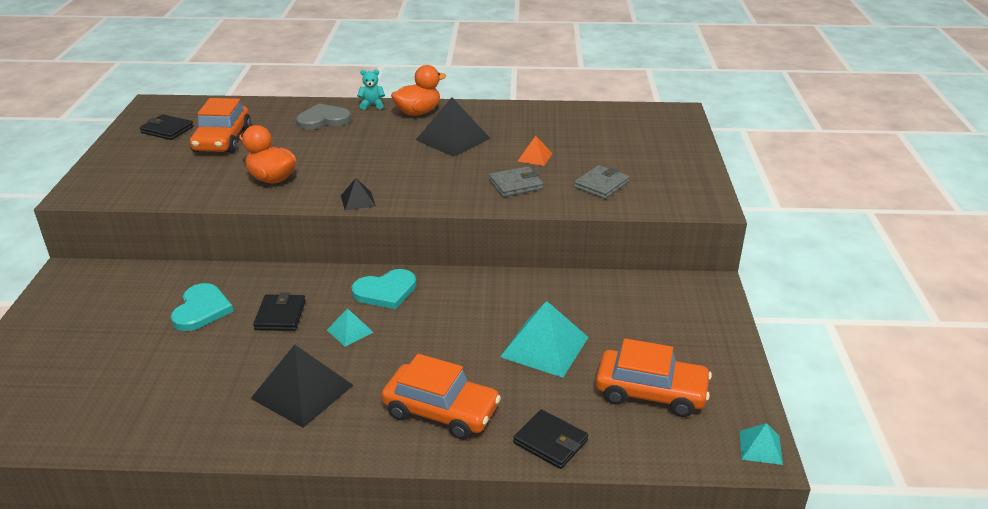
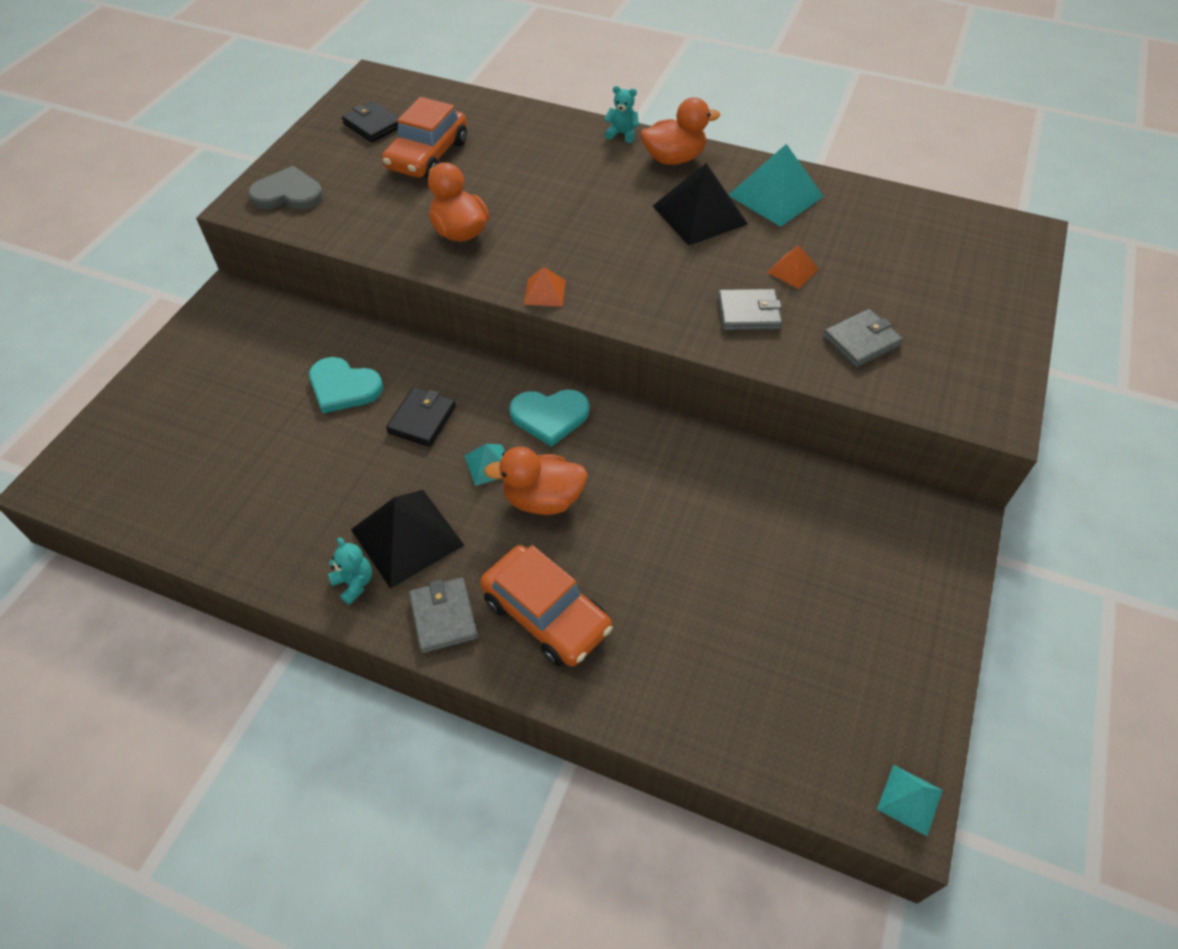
camera: 20 degrees right, 20 degrees up
turquoise heart [171,283,234,331] -> turquoise heart turned 90 degrees clockwise [309,357,383,414]
grey heart [296,103,351,130] -> grey heart moved to [248,166,323,210]
black pyramid [341,178,376,211] -> orange pyramid [524,267,566,307]
turquoise pyramid [500,301,589,377] -> turquoise pyramid moved to [728,144,824,227]
black wallet [513,409,588,469] -> none
orange car [596,338,712,417] -> none
none -> turquoise teddy bear [328,538,372,605]
none -> grey wallet [409,577,478,653]
none -> orange duck [484,447,588,515]

